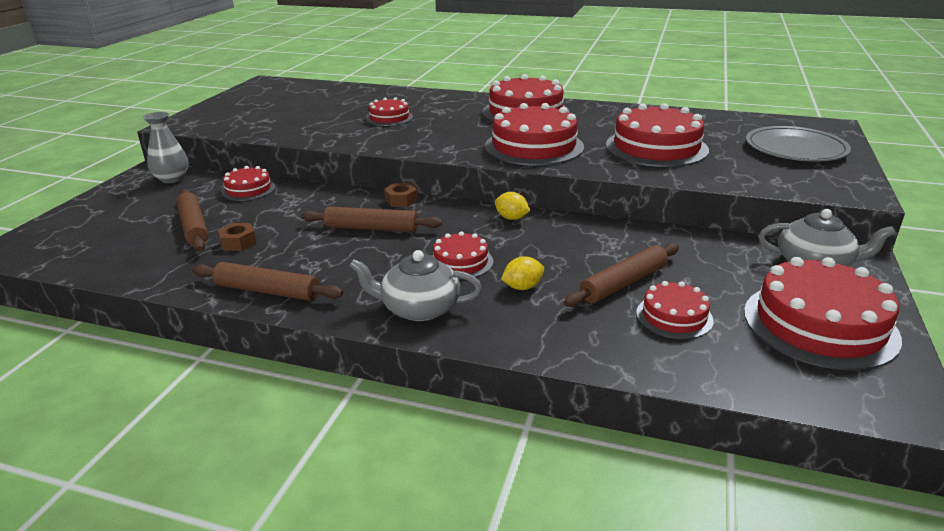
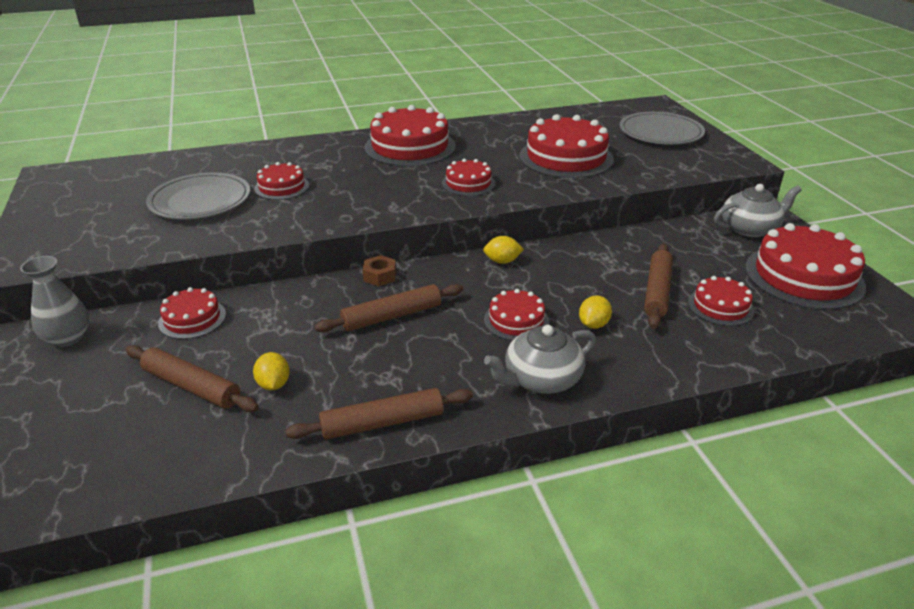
camera: 35 degrees left, 5 degrees up
brown nut [218,223,256,251] -> yellow lemon [253,352,290,390]
red cake [485,103,584,166] -> red cake [442,159,495,196], size x0.53
none -> grey plate [146,172,250,220]

